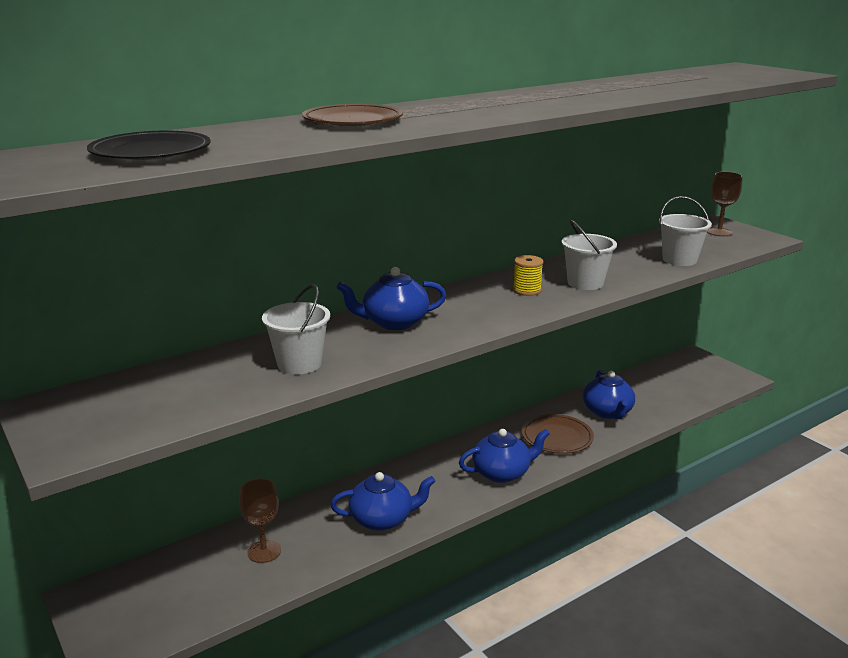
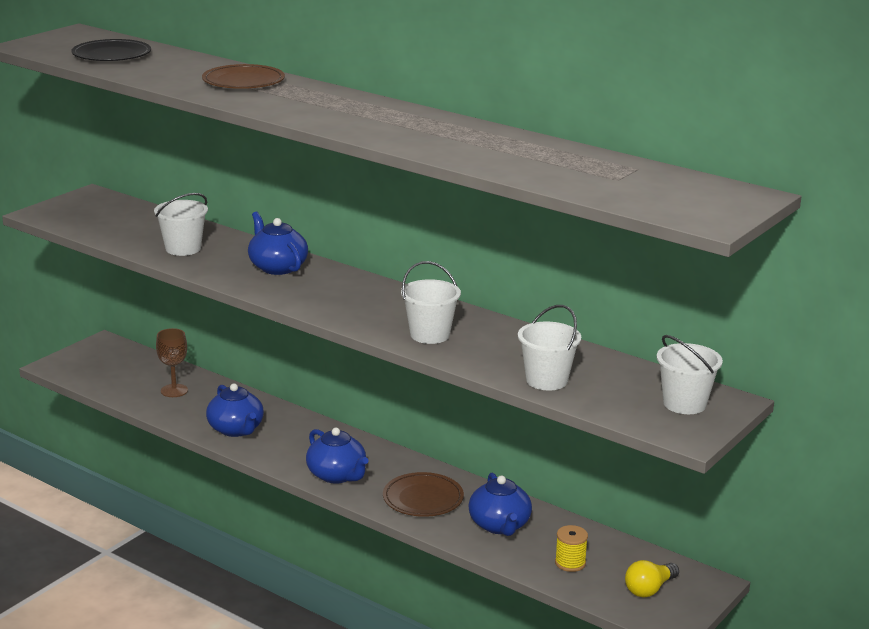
camera: 70 degrees right, 0 degrees up
yellow spool [513,255,543,296] -> yellow spool moved to [555,525,588,572]
blue teapot [583,370,635,419] -> blue teapot turned 75 degrees counterclockwise [469,473,532,536]
brown goblet [707,172,742,236] -> white bucket [656,335,723,414]
none -> yellow light bulb [625,560,679,597]

